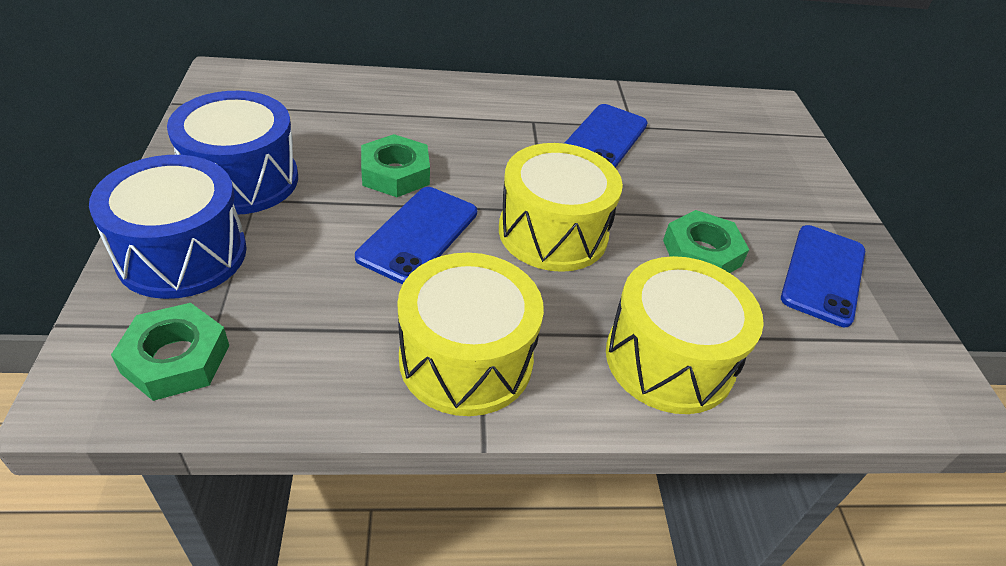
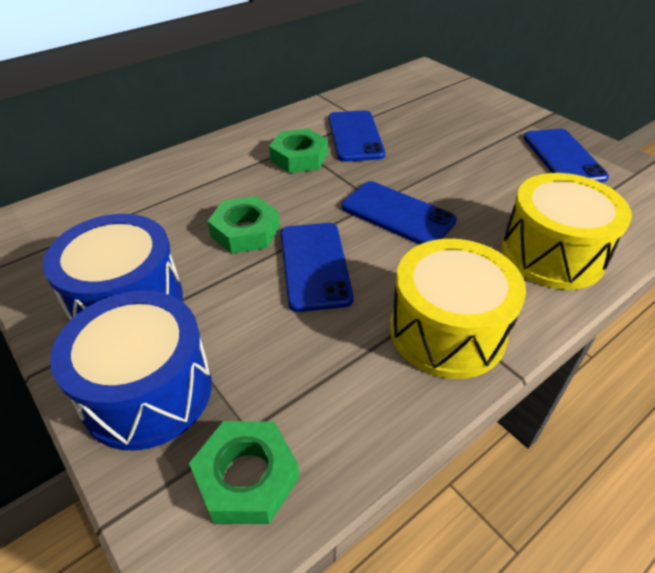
camera: 30 degrees left, 0 degrees up
yellow drum [499,143,623,272] -> blue phone [342,181,457,244]
green nut [663,210,749,273] -> green nut moved to [269,129,328,173]

